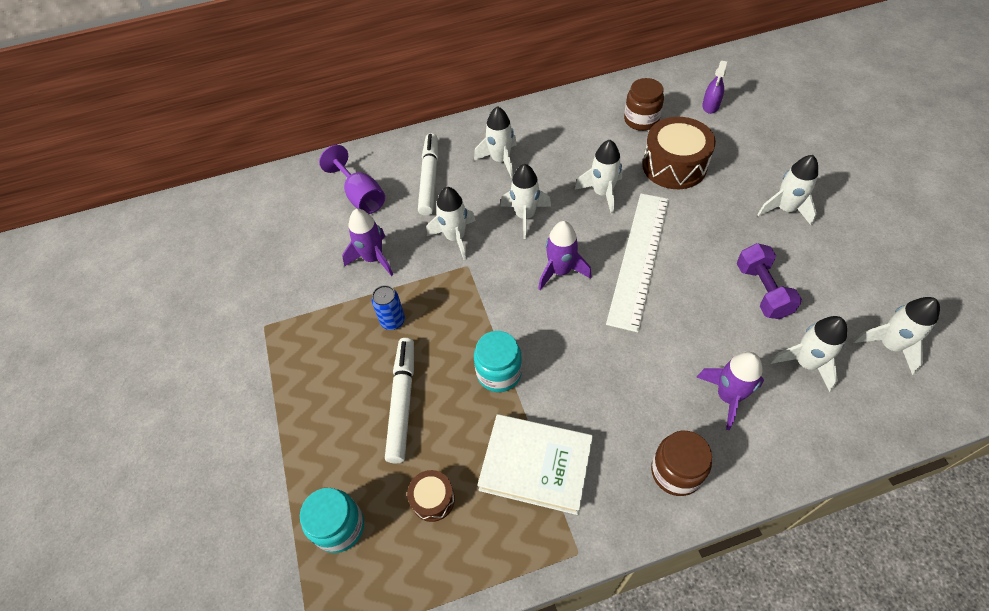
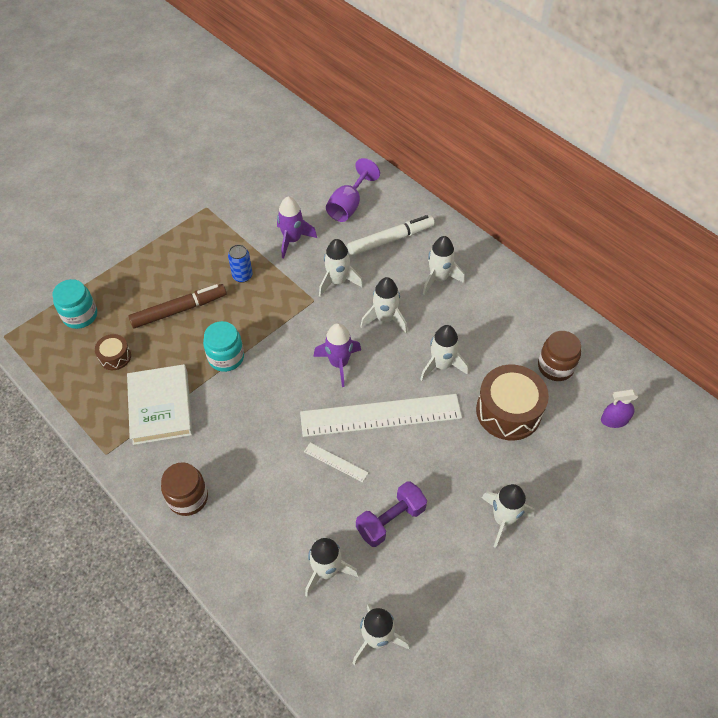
camera: 60 degrees right, 0 degrees up
white marker [385,338,414,463] -> brown marker [128,284,227,328]
purple rocket [696,352,764,430] -> none
none -> white ruler [304,443,369,482]

